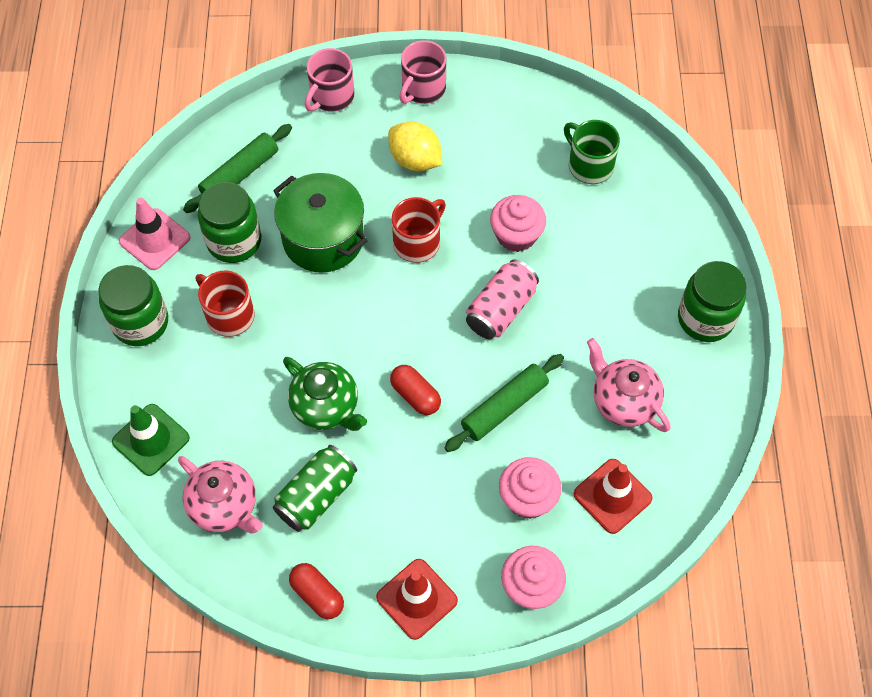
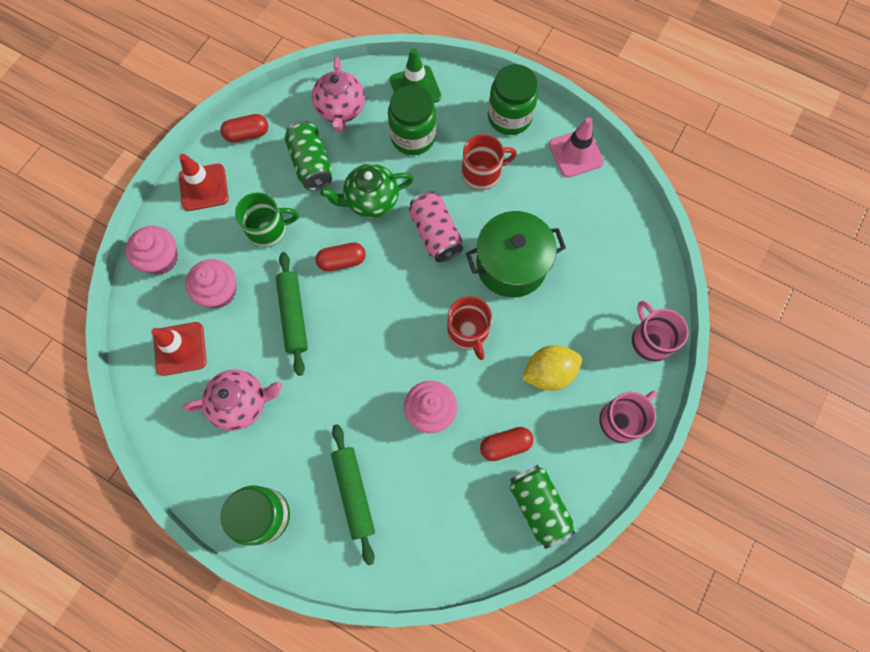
camera: 120 degrees right, 10 degrees up
pink teapot [178,456,263,534] -> pink teapot turned 75 degrees counterclockwise [312,57,365,132]
green rolling pin [183,124,292,213] -> green rolling pin moved to [331,424,375,565]
green jar [198,182,261,263] -> green jar moved to [388,85,436,155]
pink mug [399,40,446,104] -> pink mug turned 75 degrees clockwise [599,391,657,443]
pink can [466,259,539,339] -> pink can moved to [409,191,463,262]
green mug [564,120,620,184] -> green mug moved to [235,192,299,248]
none -> red capsule [480,427,534,461]
none -> green can [509,465,575,549]

